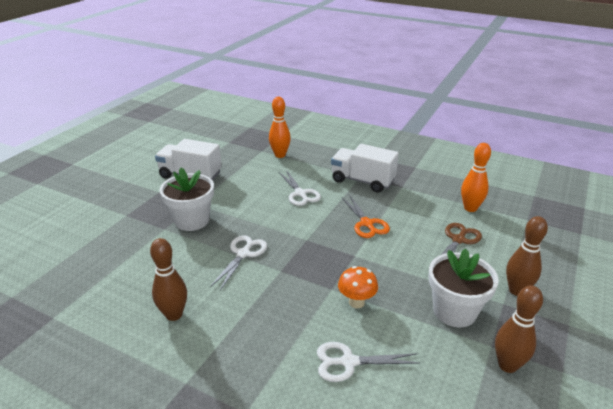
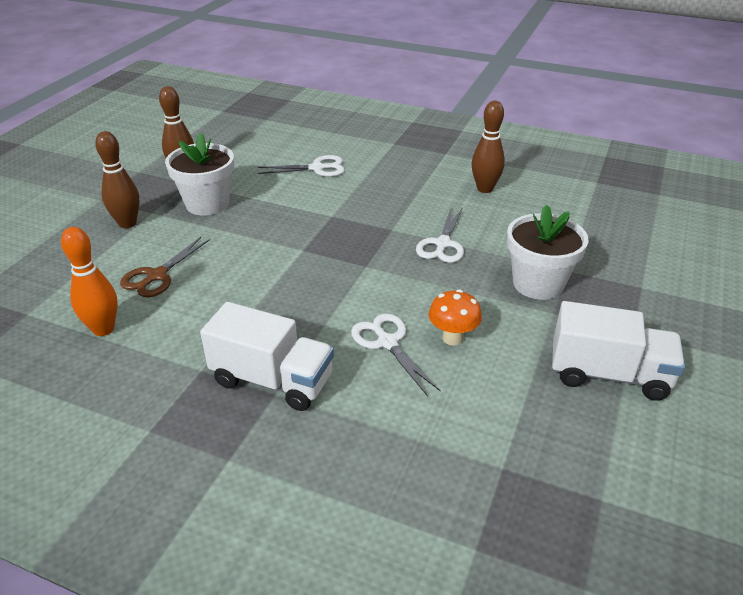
camera: 175 degrees right, 5 degrees up
orange bowling pin [269,97,291,158] -> none
orange mushroom [338,266,378,308] -> orange mushroom moved to [428,289,482,346]
orange scissors [342,195,390,238] -> none

